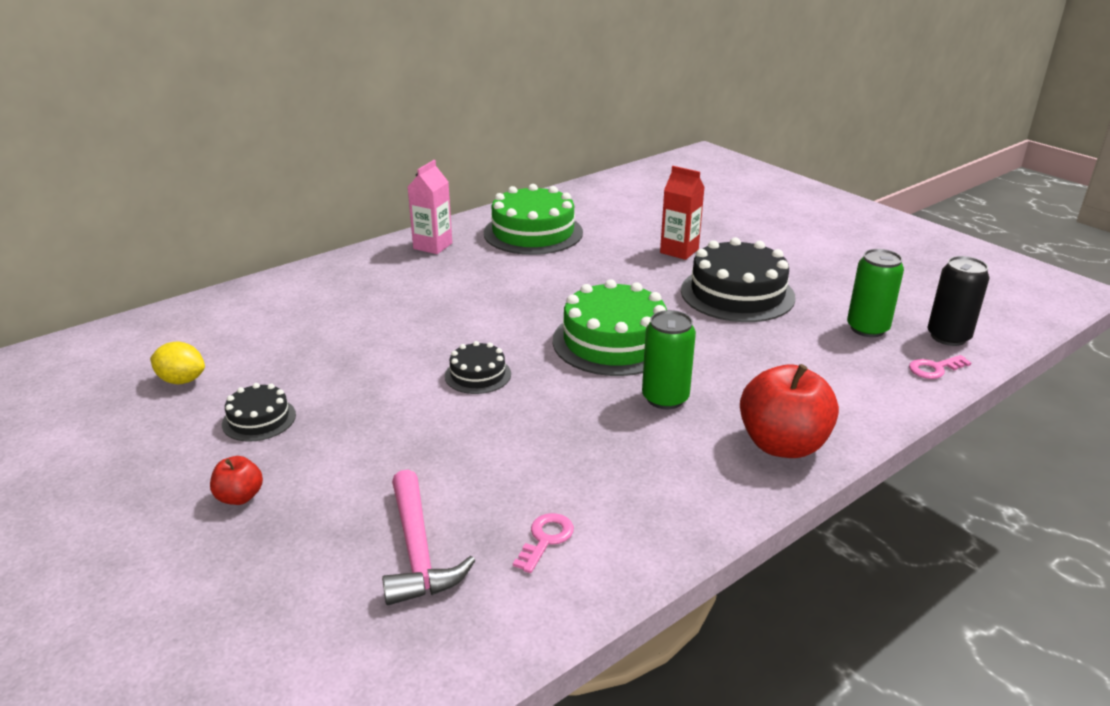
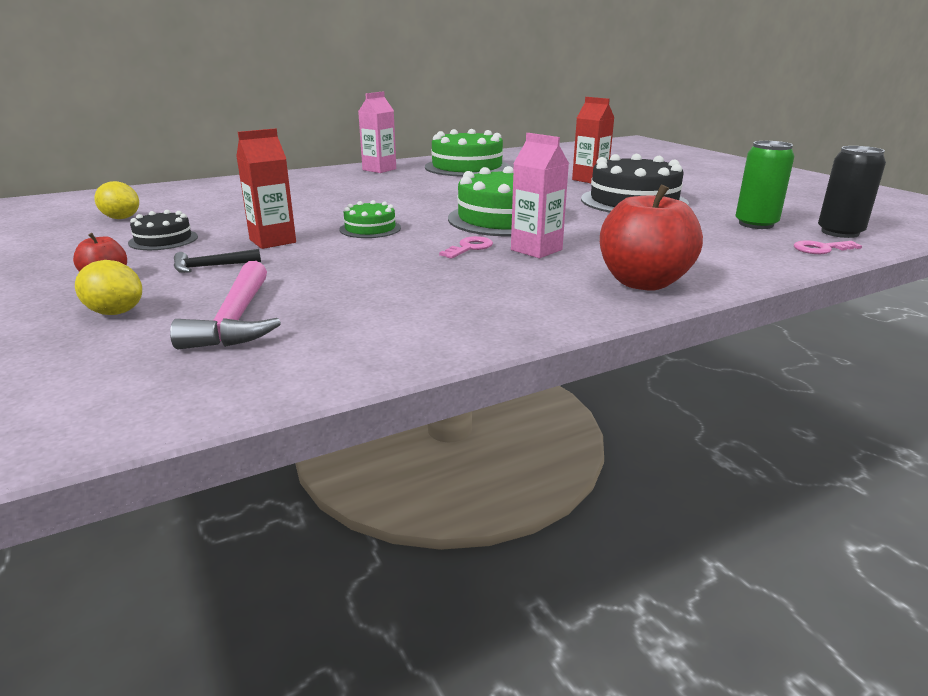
camera: 10 degrees right, 5 degrees down
black cake [445,341,511,394] -> green cake [339,200,401,238]
pink key [513,513,574,573] -> pink key moved to [439,236,493,259]
green can [642,310,696,409] -> pink carton [511,133,569,258]
none -> yellow lemon [75,260,142,315]
none -> black hammer [174,249,261,273]
none -> red carton [236,128,296,249]

